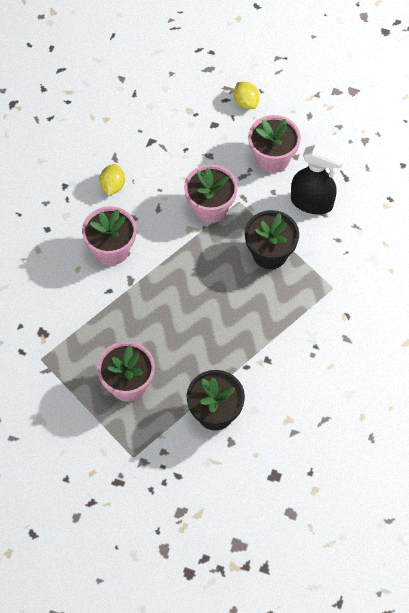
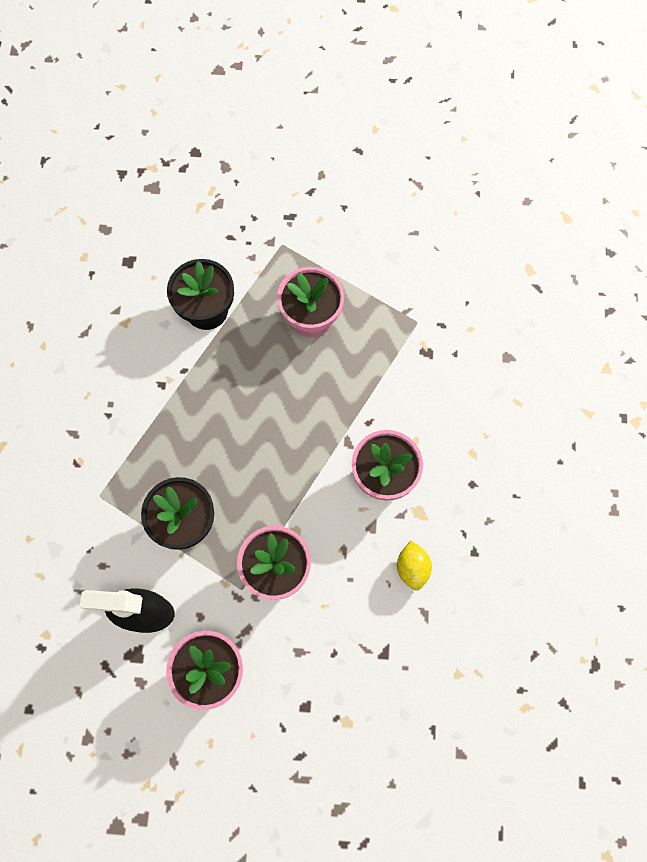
camera: 165 degrees right, 10 degrees up
yellow lemon [234,82,259,109] -> none

